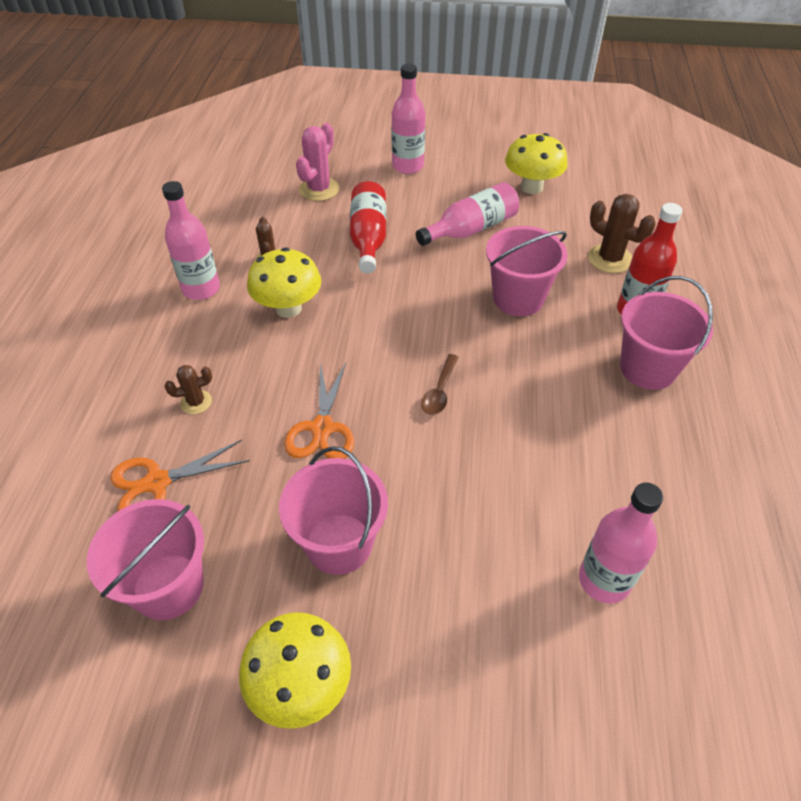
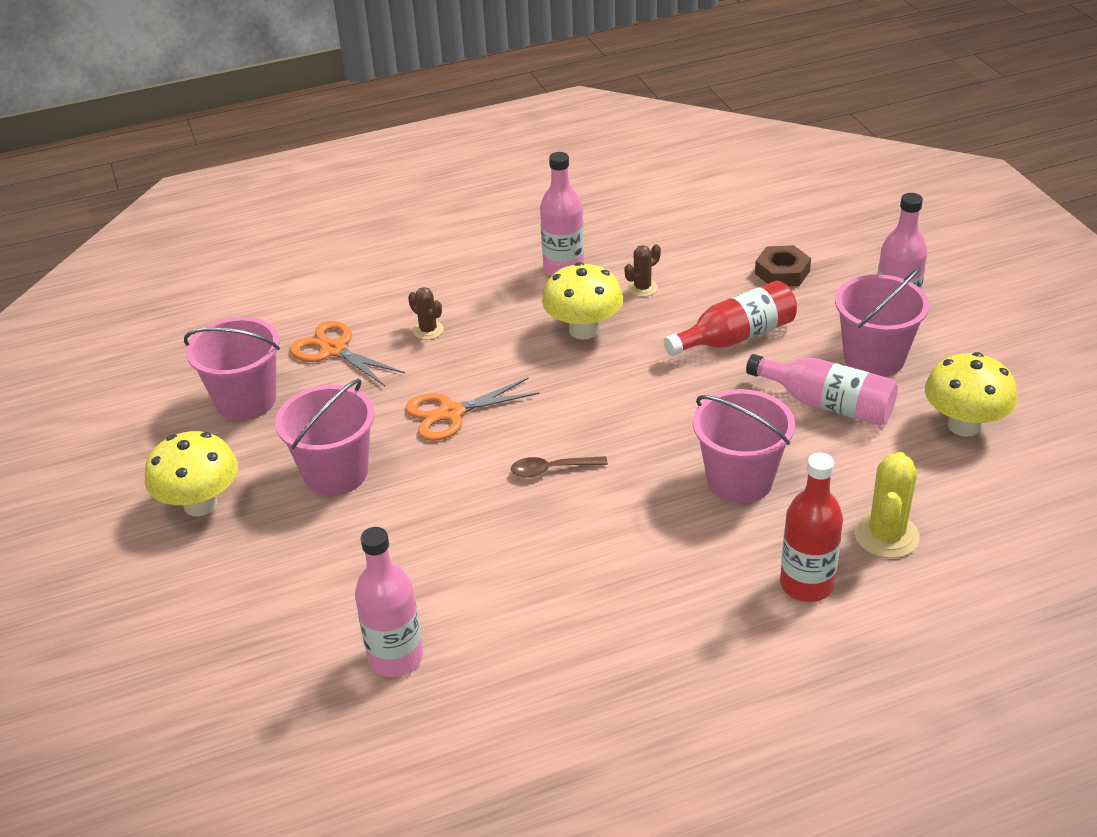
camera: 65 degrees right, 10 degrees down
pink cactus [296,123,339,201] -> brown nut [755,245,811,286]
brown cactus [588,194,656,273] -> yellow cactus [854,452,920,558]
pink bucket [620,276,713,390] -> pink bucket moved to [835,268,929,377]

